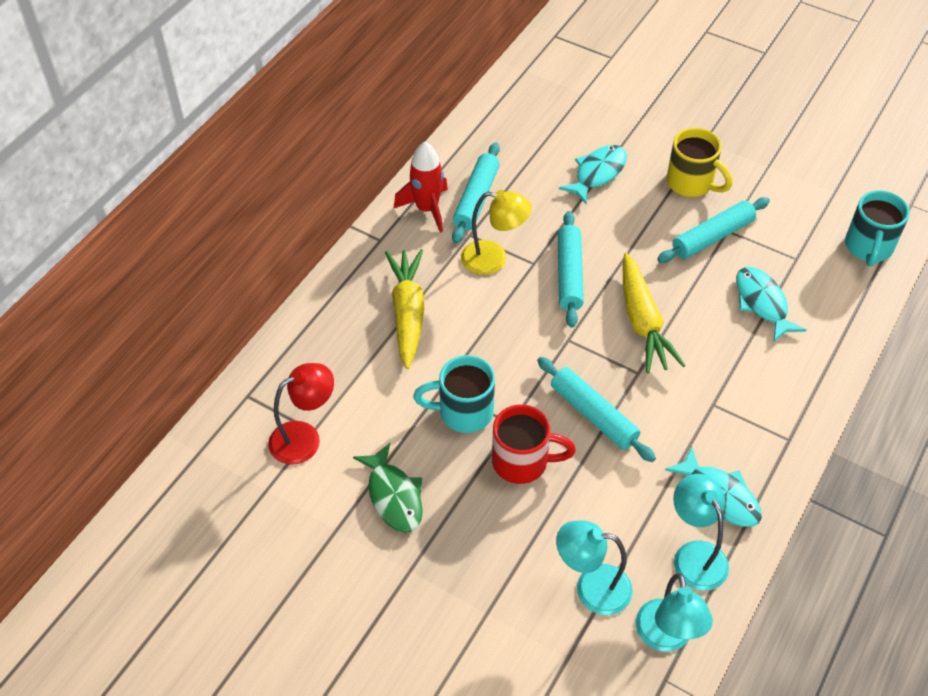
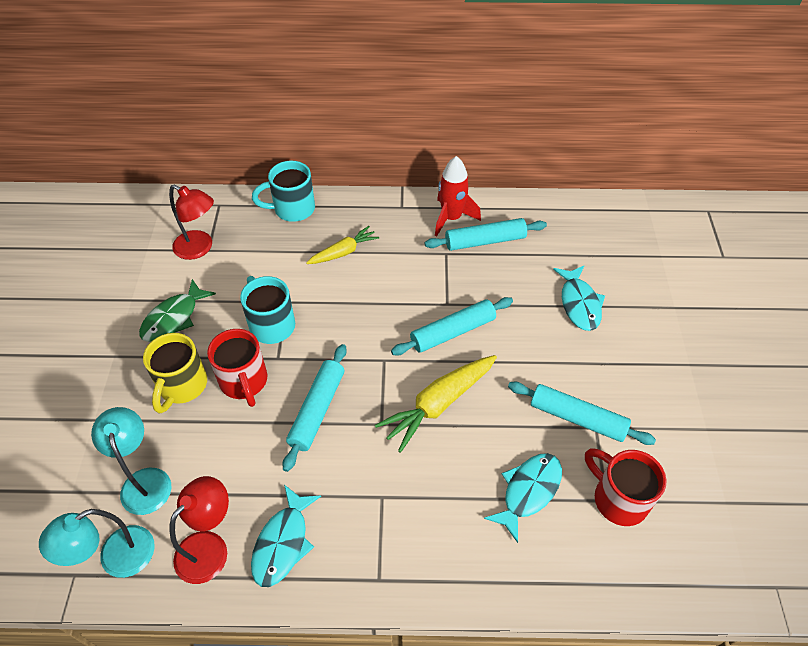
camera: 60 degrees right, 0 degrees up
yellow carrot [385,249,425,369] -> yellow carrot [306,226,379,264], size x0.62
yellow lamp [461,190,532,275] -> none
turquoise fish [559,145,627,204] -> turquoise fish turned 75 degrees clockwise [553,265,605,331]
yellow mug [666,128,732,197] -> yellow mug moved to [143,333,207,413]
turquoise lamp [673,474,729,590] -> red lamp [170,476,229,584]
turquoise mug [845,190,910,267] -> turquoise mug moved to [252,161,315,222]
none -> red mug [585,448,666,526]

